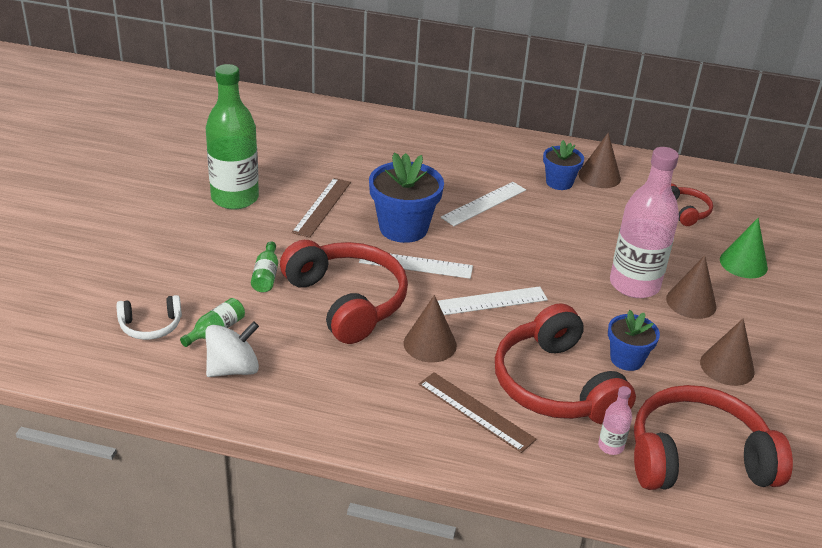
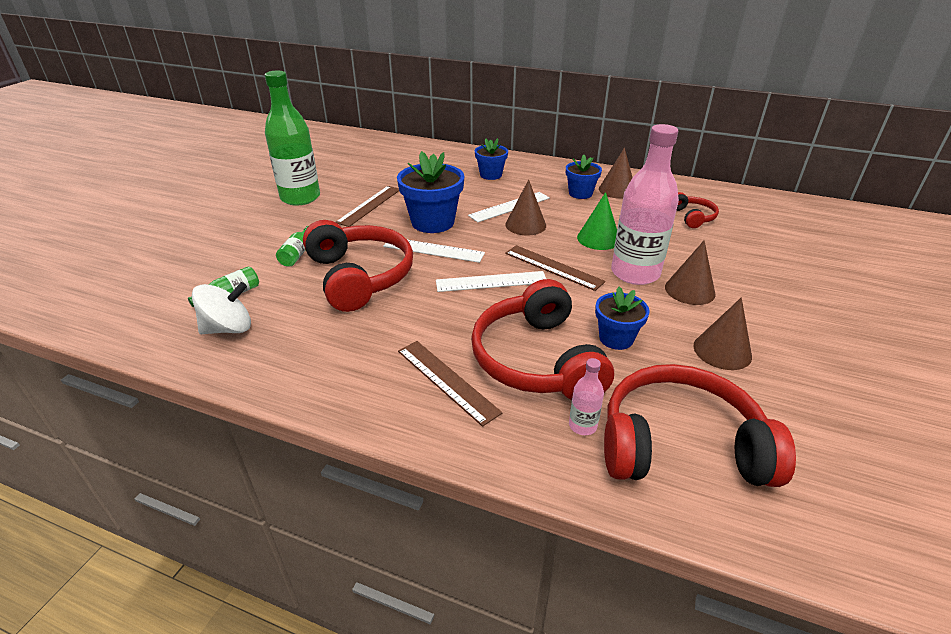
camera: 10 degrees right, 0 degrees up
white headphones [116,295,182,340] -> none
brown cone [404,295,457,362] -> brown cone moved to [505,179,546,236]
green cone [720,218,768,278] -> green cone moved to [577,192,617,250]
none -> blue flower pot [475,138,508,180]
none -> brown ruler [505,245,606,291]

